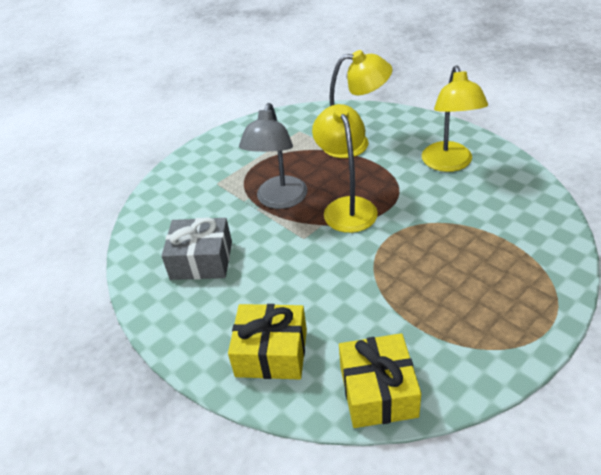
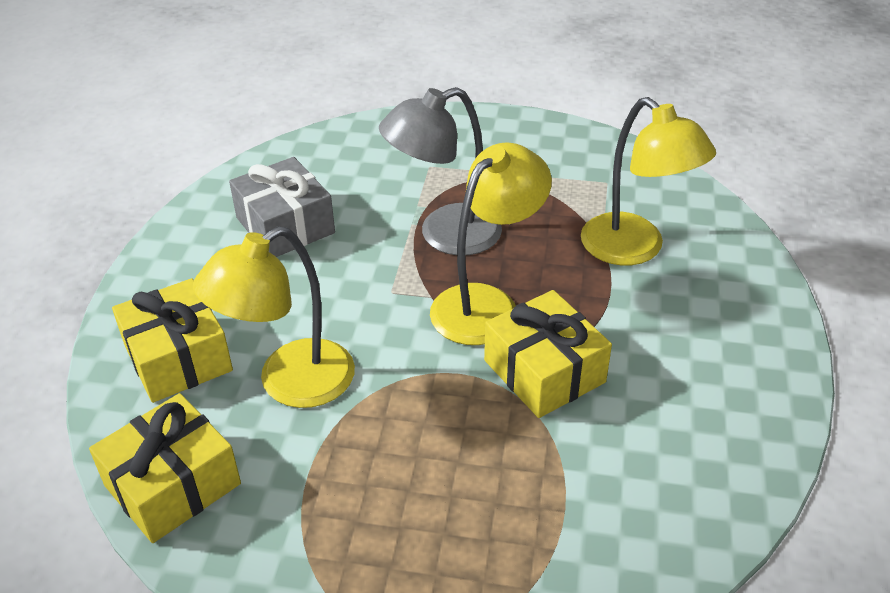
camera: 50 degrees right, 0 degrees up
yellow lamp [422,65,488,172] -> yellow lamp moved to [193,226,355,408]
none -> yellow gift [484,290,612,418]

